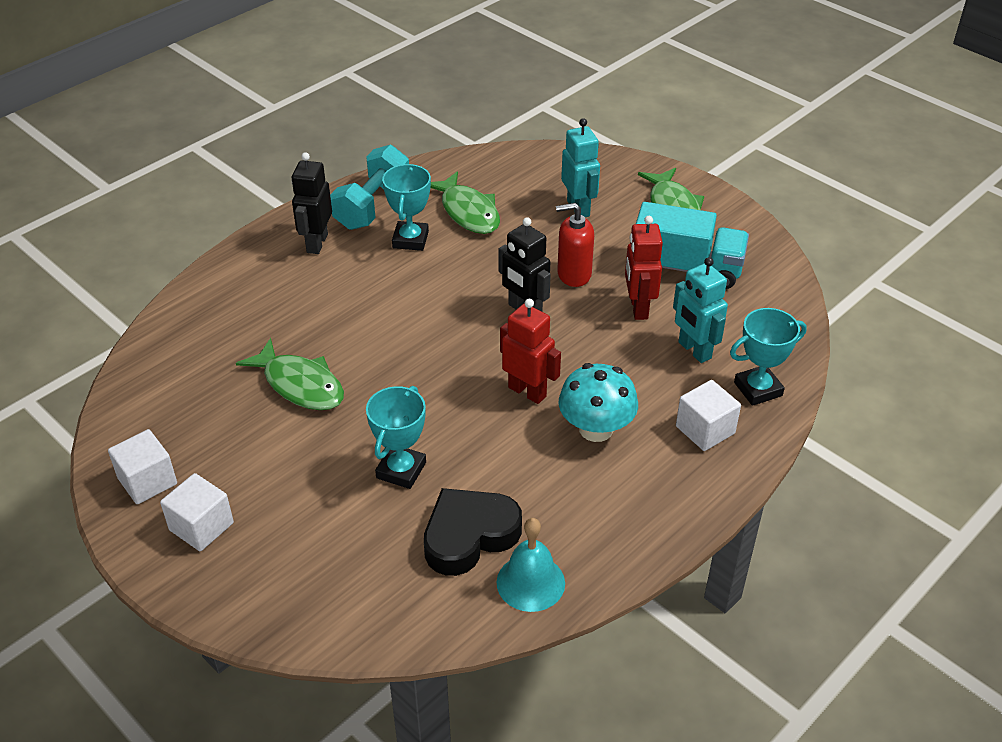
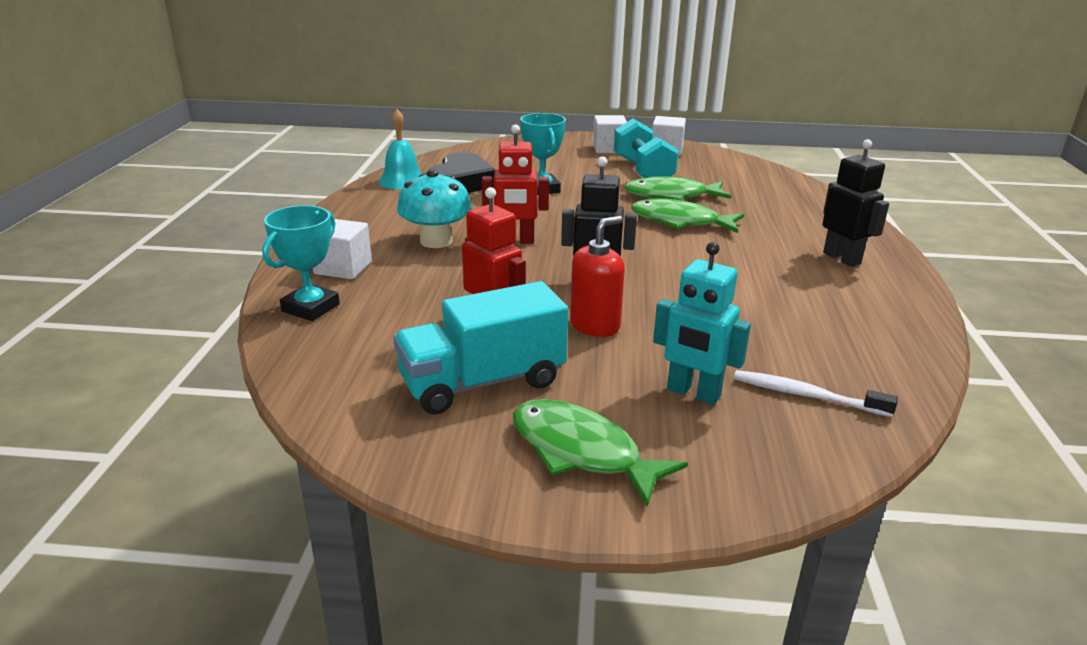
camera: 140 degrees right, 15 degrees down
turquoise dumbbell [330,145,409,230] -> turquoise dumbbell moved to [614,119,679,177]
turquoise trophy [382,164,431,251] -> none
green fish [430,171,500,234] -> green fish moved to [631,198,744,233]
turquoise robot [673,257,728,363] -> none
none -> white toothbrush [734,370,898,417]

